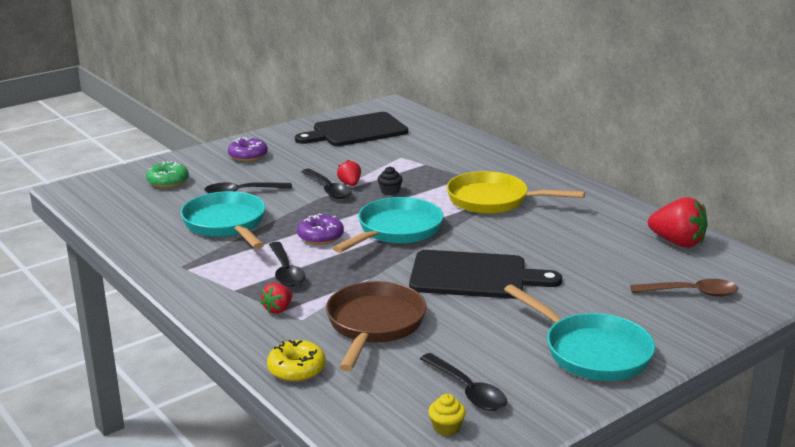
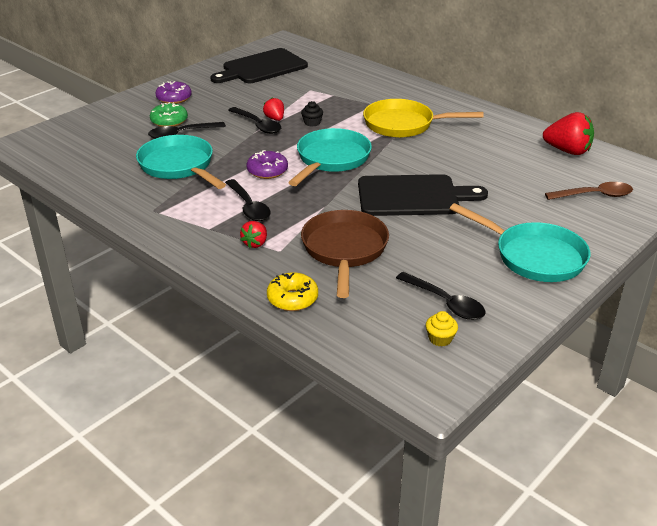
camera: 10 degrees left, 10 degrees up
green donut [146,161,189,188] -> green donut moved to [150,102,188,127]

